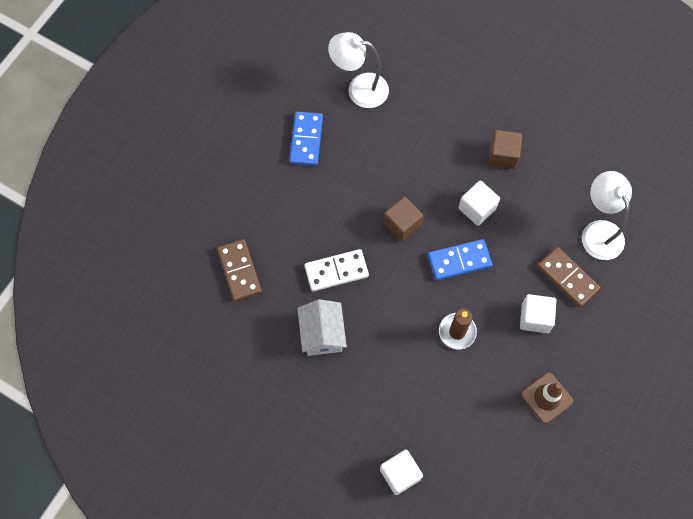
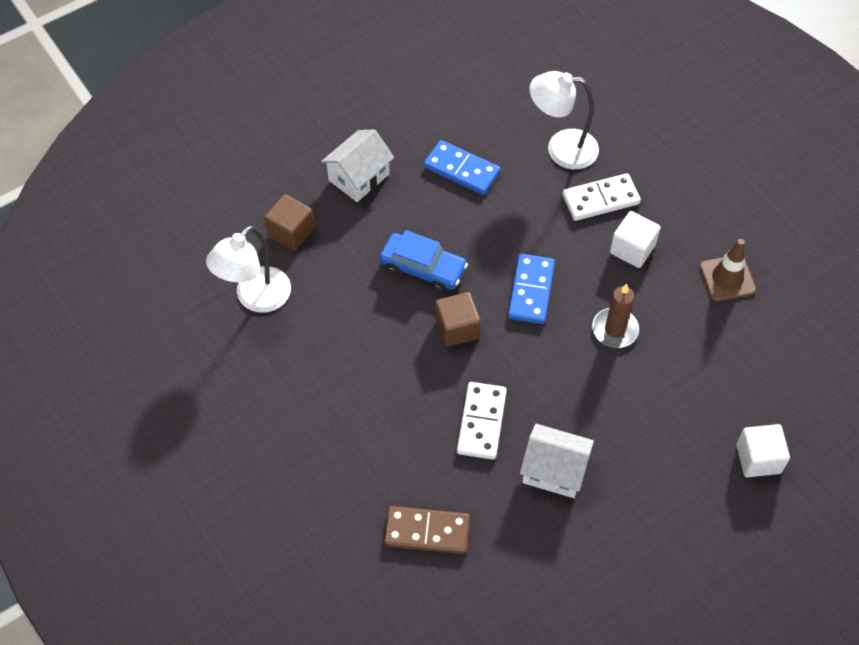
camera: 65 degrees left, 10 degrees down
blue domino [289,112,323,166] -> blue domino moved to [424,140,500,195]
white cube [458,180,500,226] -> none
brown cube [488,130,522,169] -> brown cube moved to [264,194,314,251]
brown domino [537,247,601,307] -> white domino [562,173,641,221]
none -> white house [321,129,394,202]
none -> blue car [380,230,468,292]

